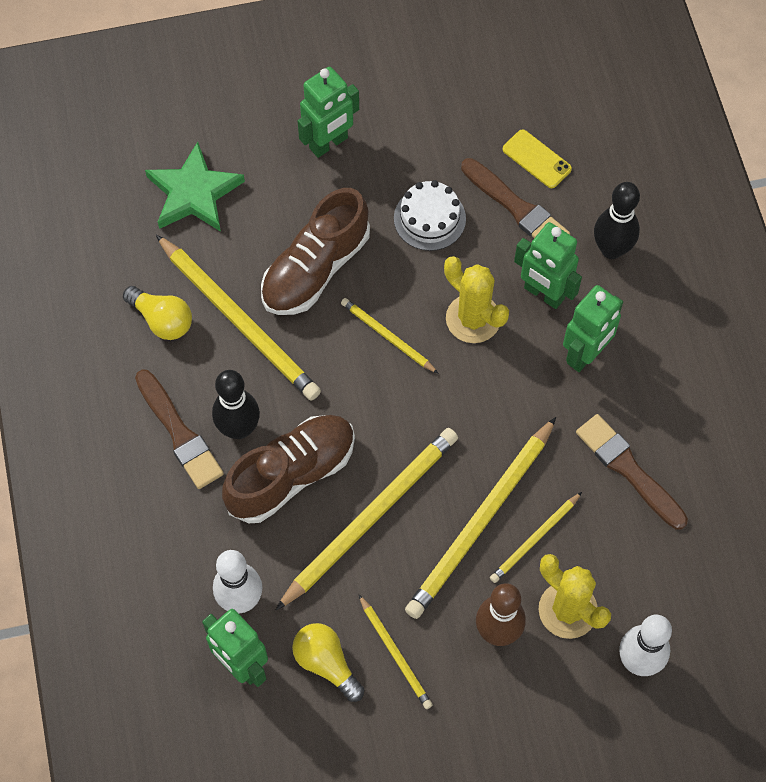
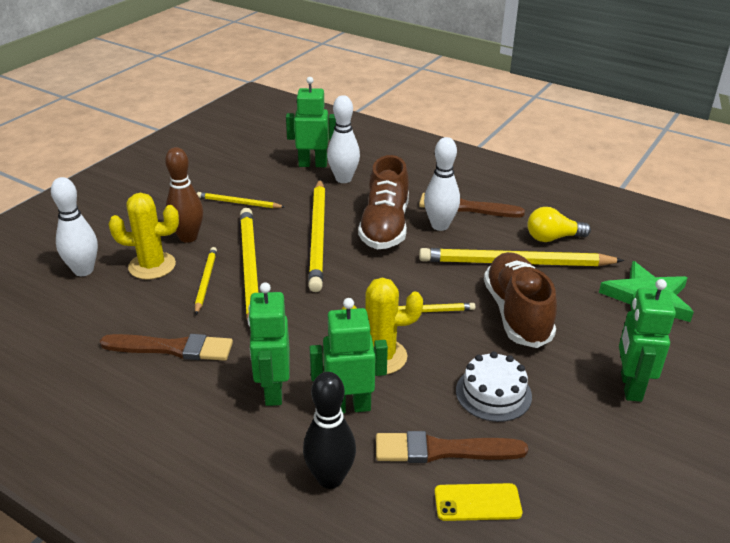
camera: 135 degrees right, 30 degrees down
black bowling pin [212,370,260,439] -> white bowling pin [424,137,460,231]
yellow light bulb [292,623,365,702] -> none

